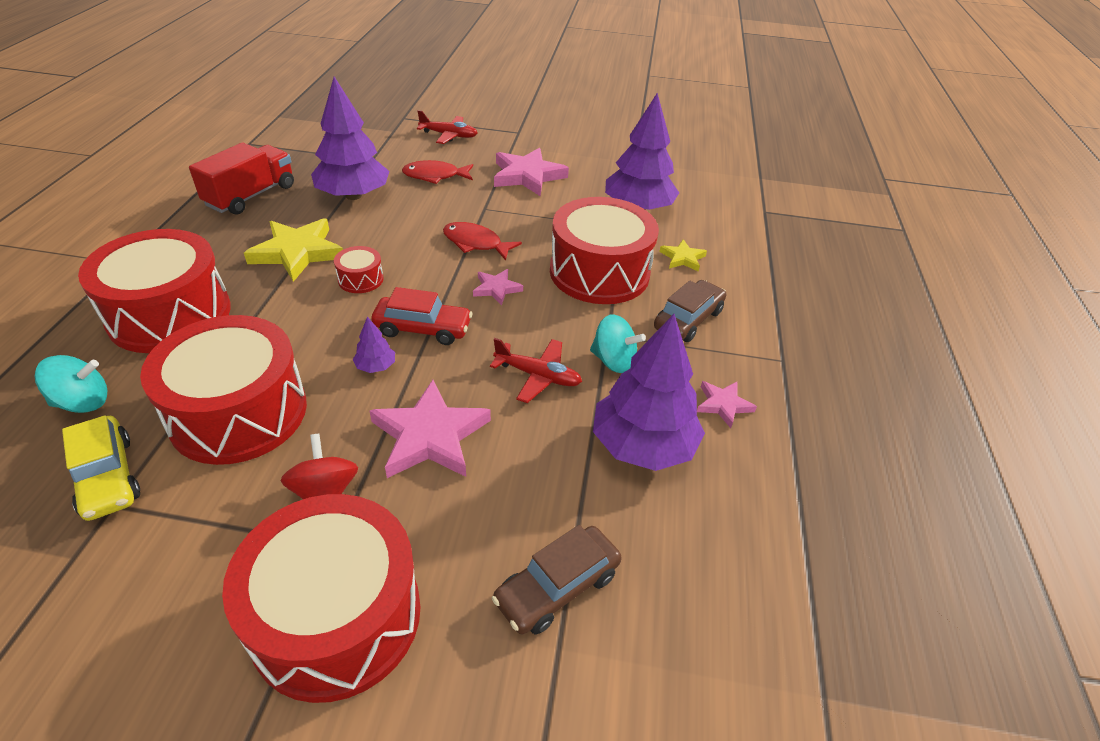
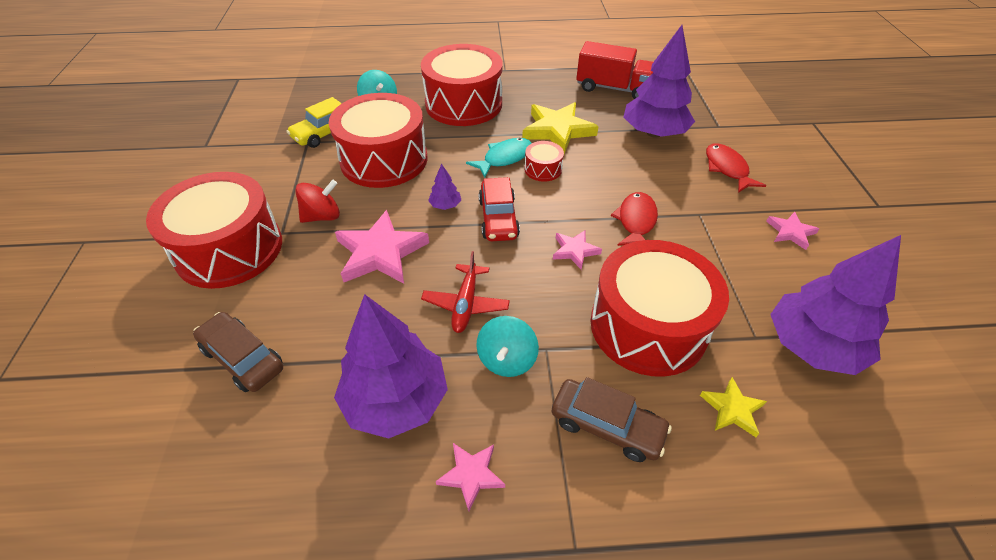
camera: 80 degrees right, 5 degrees up
red plane [417,110,477,144] -> none
pink star [494,148,569,197] -> pink star [766,212,819,250], size x0.53
none -> turquoise fish [466,138,531,178]

